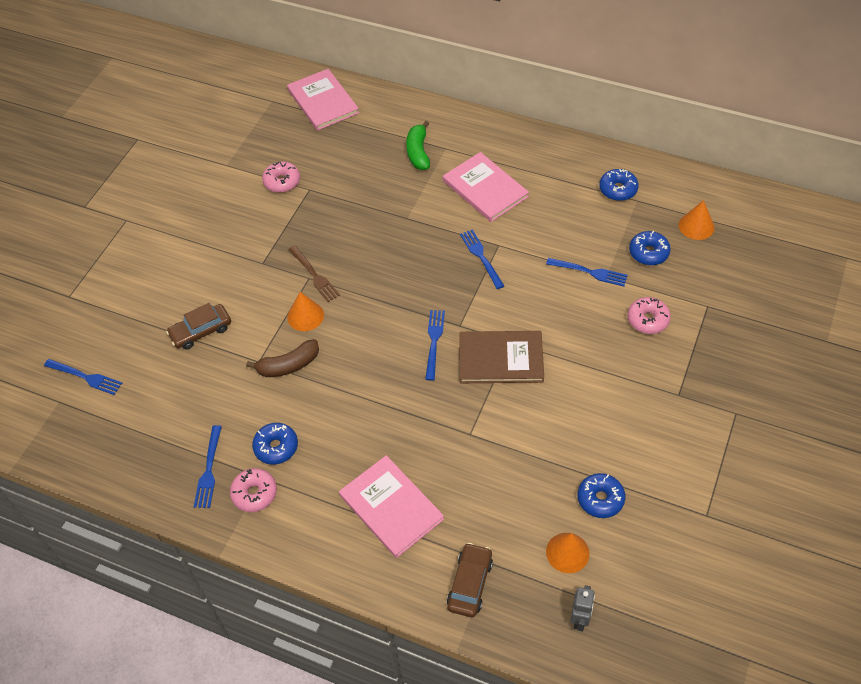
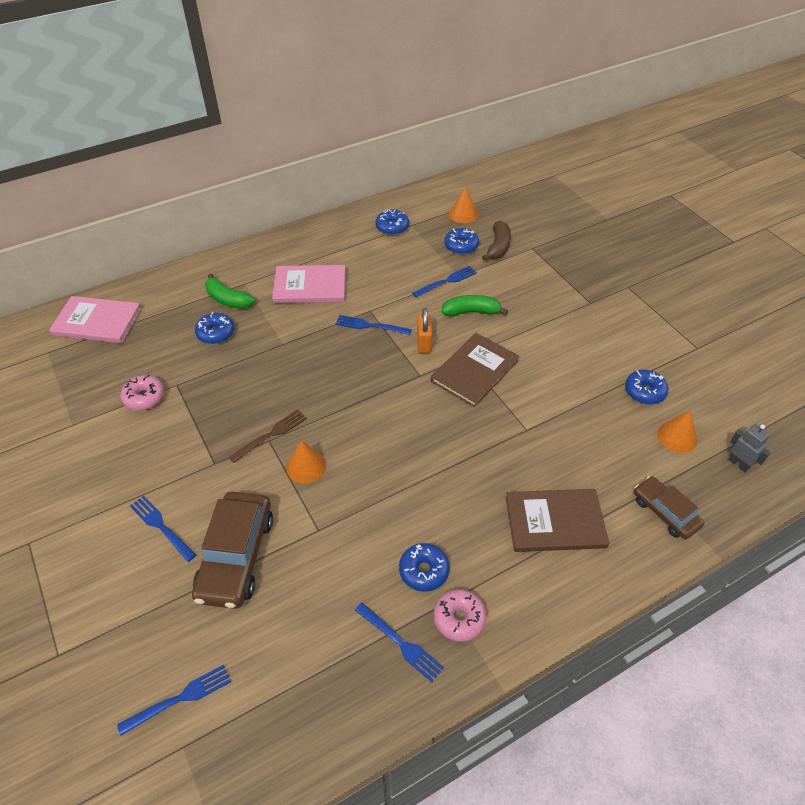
camera: 55 degrees left, 5 degrees down
brown car [166,303,231,349] -> brown car [192,492,273,609], size x1.66
brown banana [246,339,319,377] -> brown banana moved to [482,221,511,261]
brown fork [288,246,340,302] -> brown fork turned 45 degrees counterclockwise [229,409,307,463]
pink book [339,455,444,558] -> brown book [506,489,609,552]
blue fork [425,310,445,381] -> blue fork moved to [130,496,196,562]
pink donut [628,297,671,334] -> none
none -> blue donut [195,312,235,344]
none -> orange padlock [417,308,432,353]
none -> green banana [442,295,508,316]

